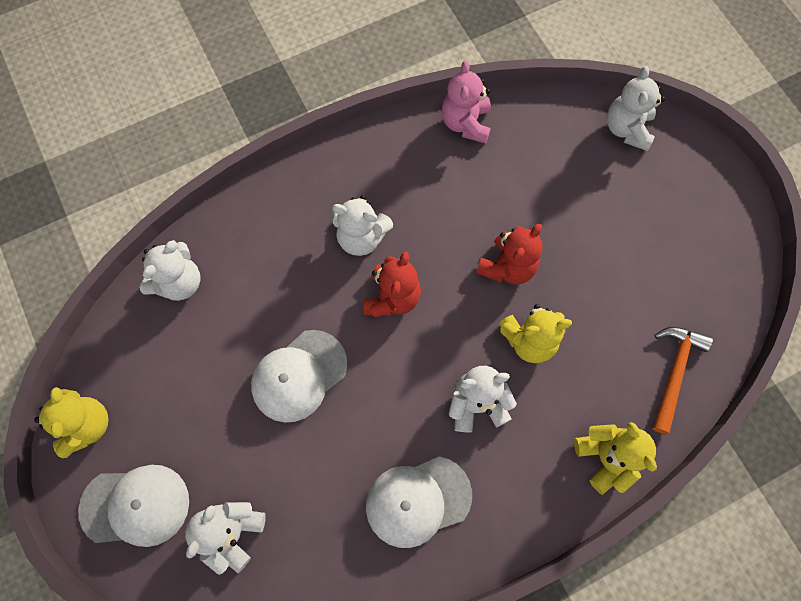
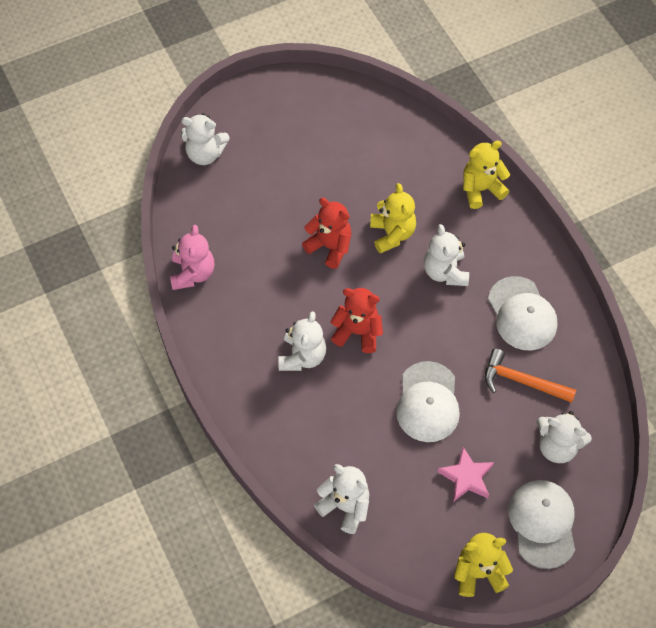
camera: 90 degrees left, 10 degrees down
white cap [251,330,347,423] -> white cap turned 45 degrees clockwise [396,361,460,442]
pink teddy bear [442,60,491,144] -> pink teddy bear turned 90 degrees counterclockwise [170,225,214,290]
orange hammer [653,327,713,434] -> orange hammer moved to [485,349,576,403]
none -> pink star [438,447,494,502]

